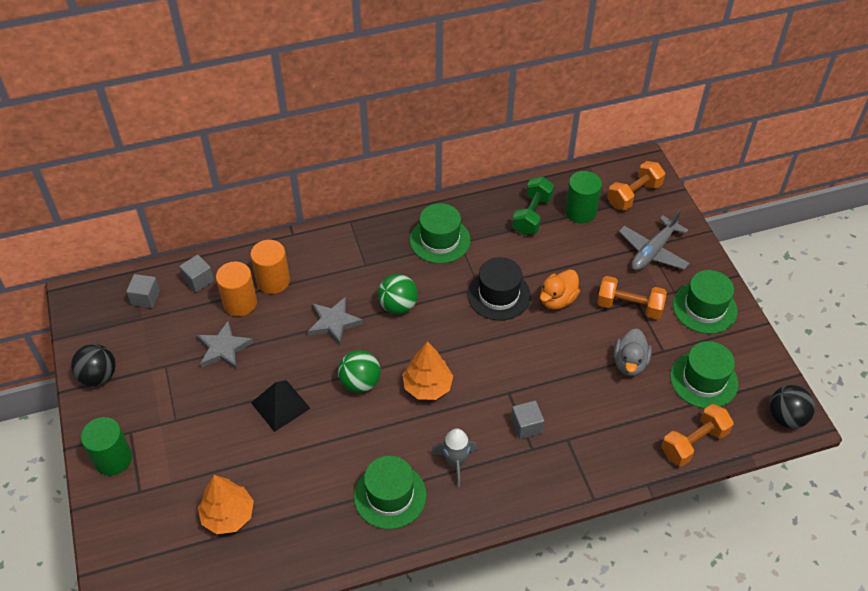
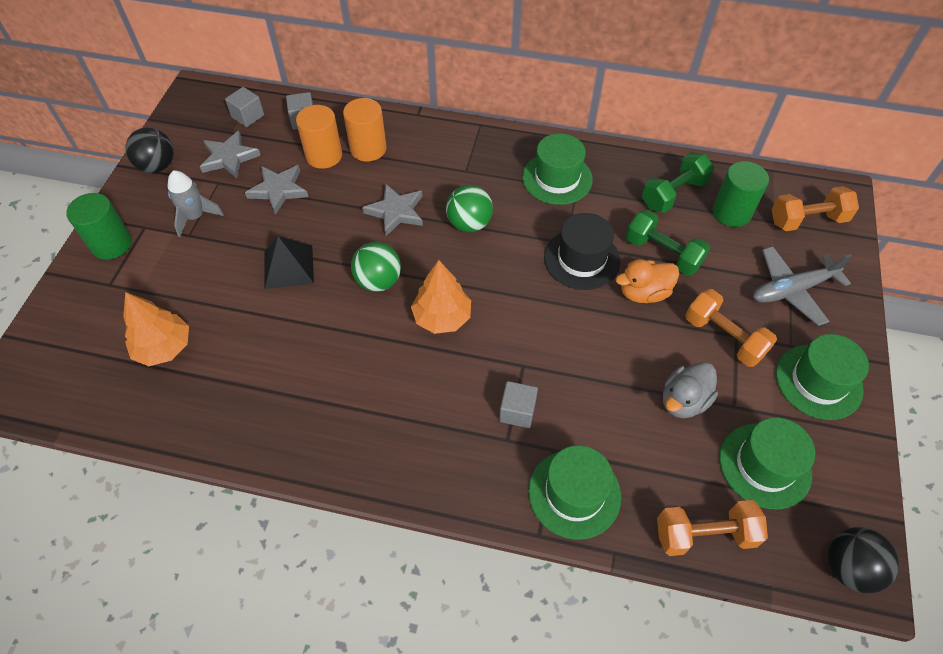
camera: 30 degrees right, 5 degrees up
green hat [354,456,427,529] -> green hat moved to [528,445,621,540]
grey rocket [431,428,478,487] -> grey rocket moved to [168,170,224,237]
none -> grey star [200,131,261,178]
none -> green dumbbell [626,209,710,276]

